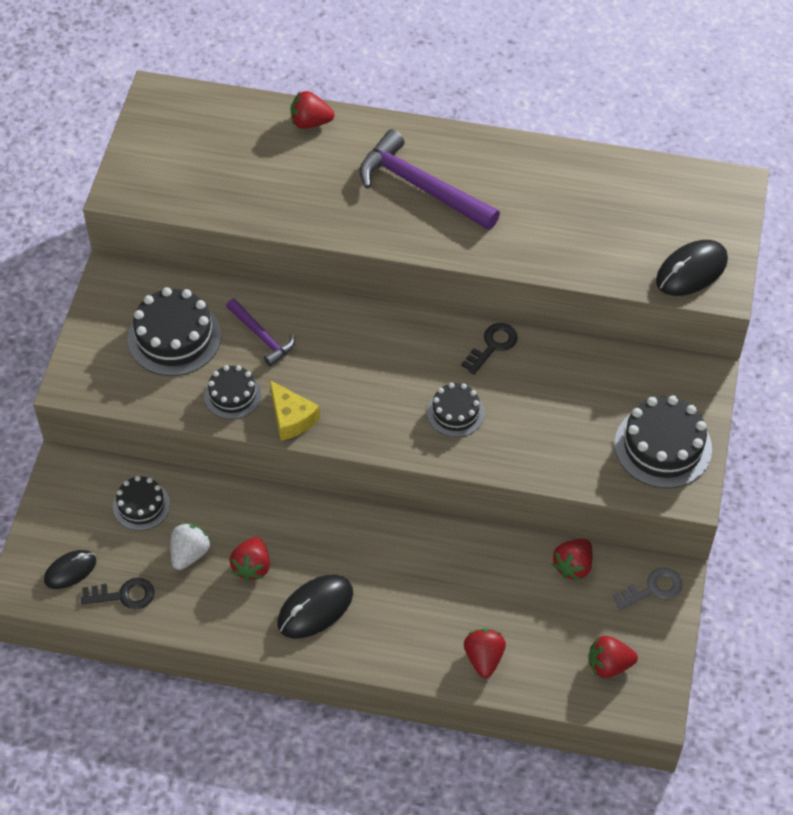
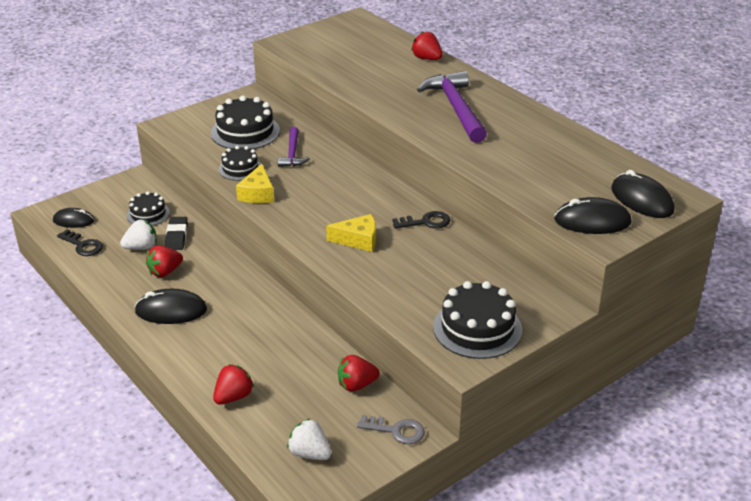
camera: 40 degrees right, 20 degrees down
black cake [427,383,485,437] -> yellow cheese [326,214,376,252]
red strawberry [589,636,638,678] -> white strawberry [287,419,331,460]
none -> black eraser [165,217,188,250]
none -> black mouse [611,170,675,218]

